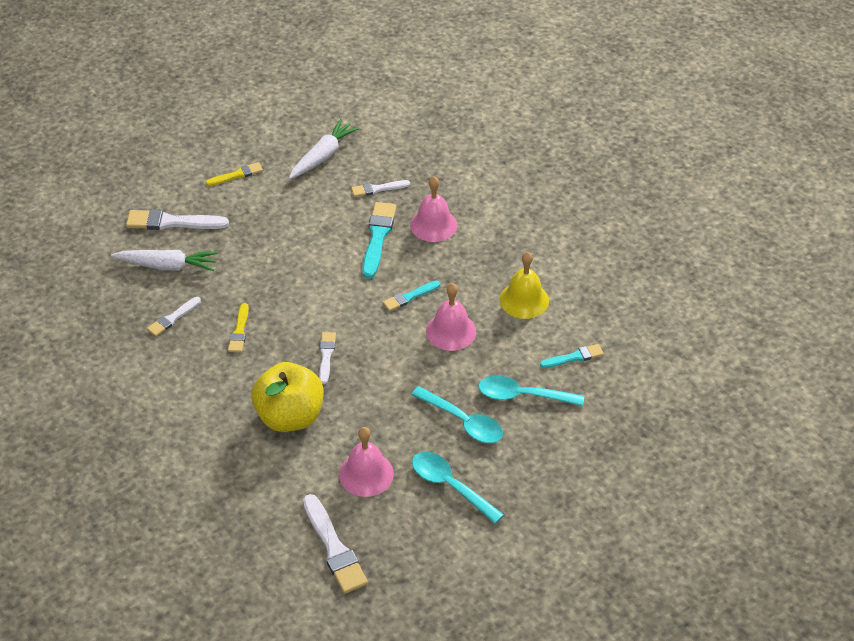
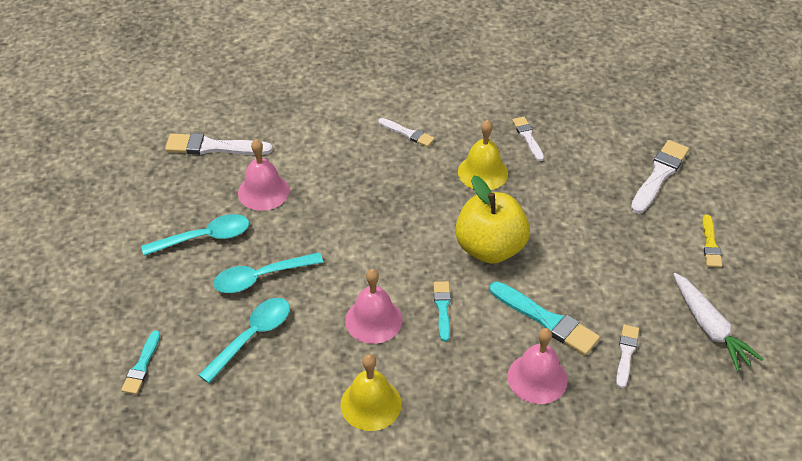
camera: 120 degrees right, 0 degrees up
white carrot [111,250,218,271] -> none
yellow brush [228,303,249,353] -> yellow bell [458,120,508,190]
yellow apple [251,362,324,432] -> yellow apple moved to [455,175,530,264]
white brush [319,332,336,384] -> white brush moved to [378,118,435,147]
turquoise brush [540,344,604,368] -> turquoise brush moved to [121,331,160,394]

